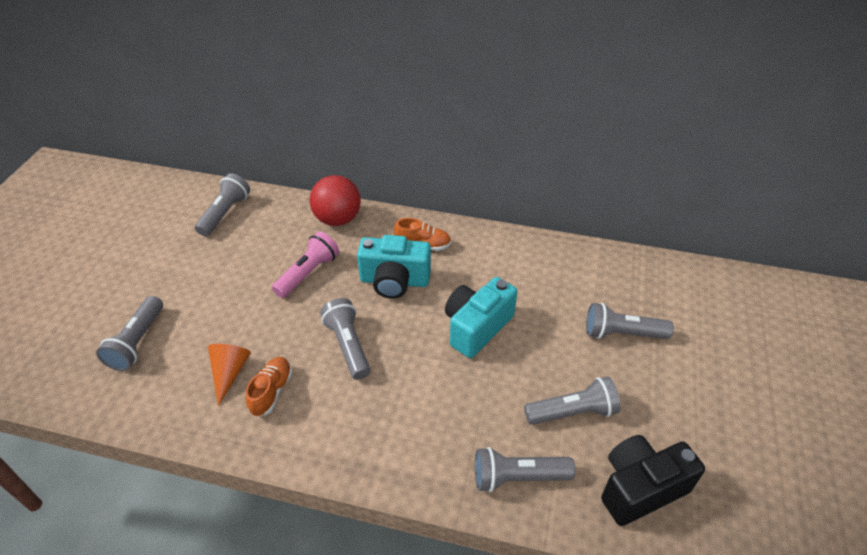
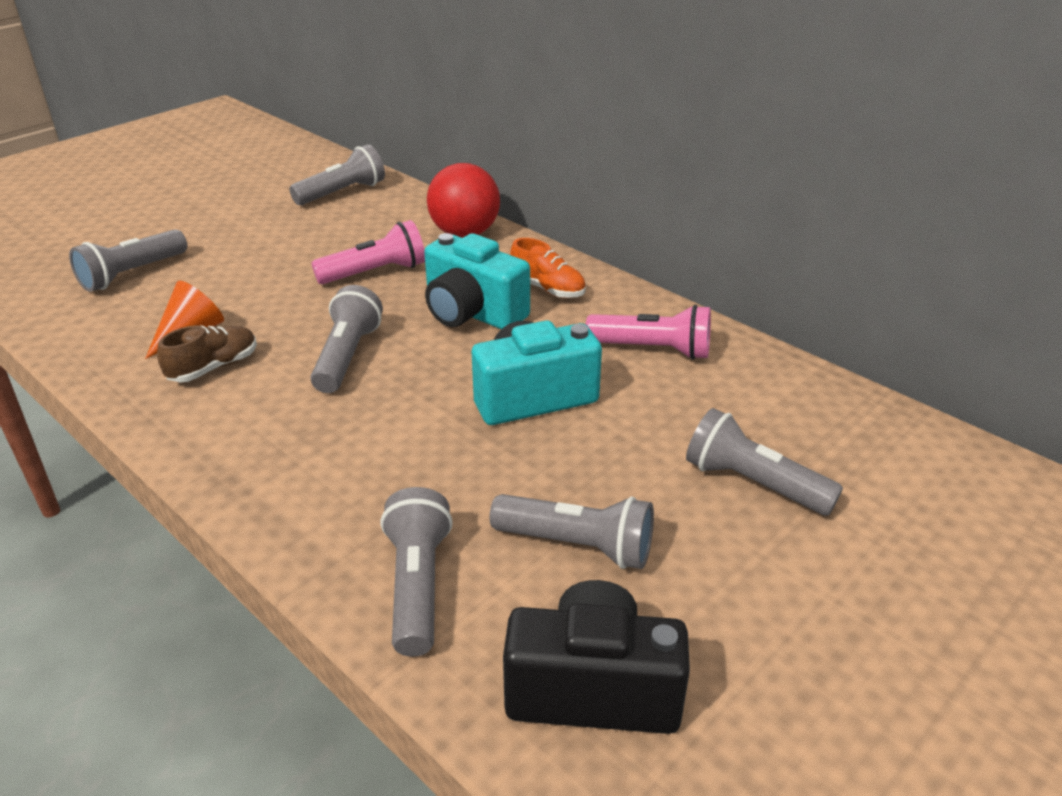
camera: 30 degrees right, 10 degrees down
orange shoe [245,357,292,417] -> brown shoe [157,325,257,382]
grey flashlight [475,447,575,492] -> grey flashlight turned 60 degrees clockwise [381,487,453,657]
none -> pink flashlight [586,305,711,360]

